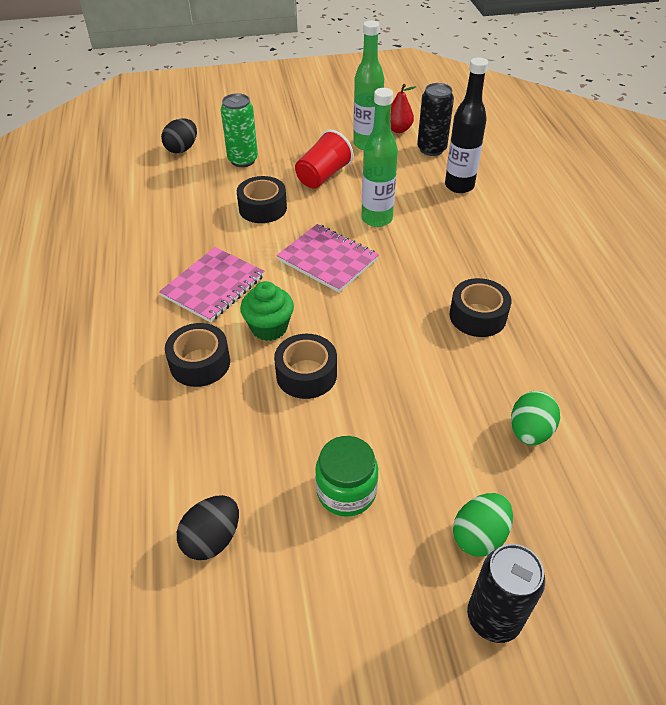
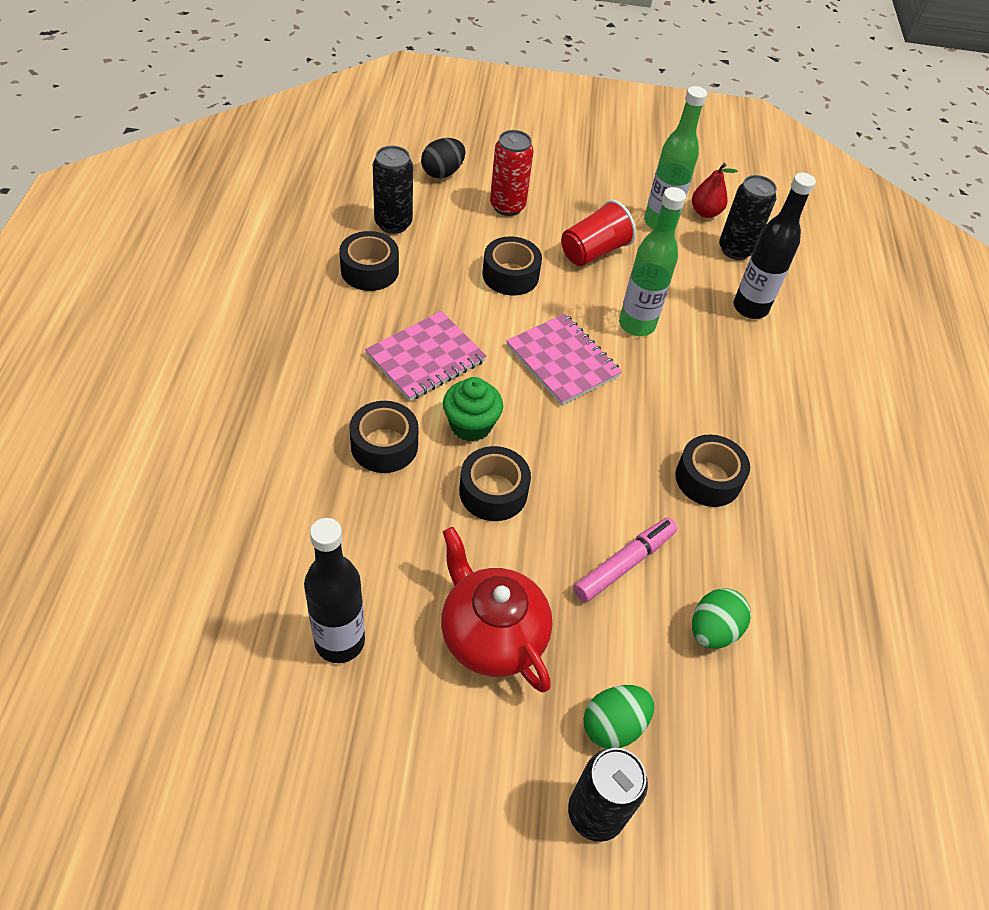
camera: 10 degrees right, 5 degrees up
black egg [177,495,239,560] -> black bottle [304,518,365,663]
green can [221,93,258,167] -> red can [490,130,534,216]
green jar [315,436,378,517] -> red teapot [441,527,553,693]
none -> black tape [339,231,399,291]
none -> black can [373,146,413,234]
none -> pink marker [573,518,677,602]

